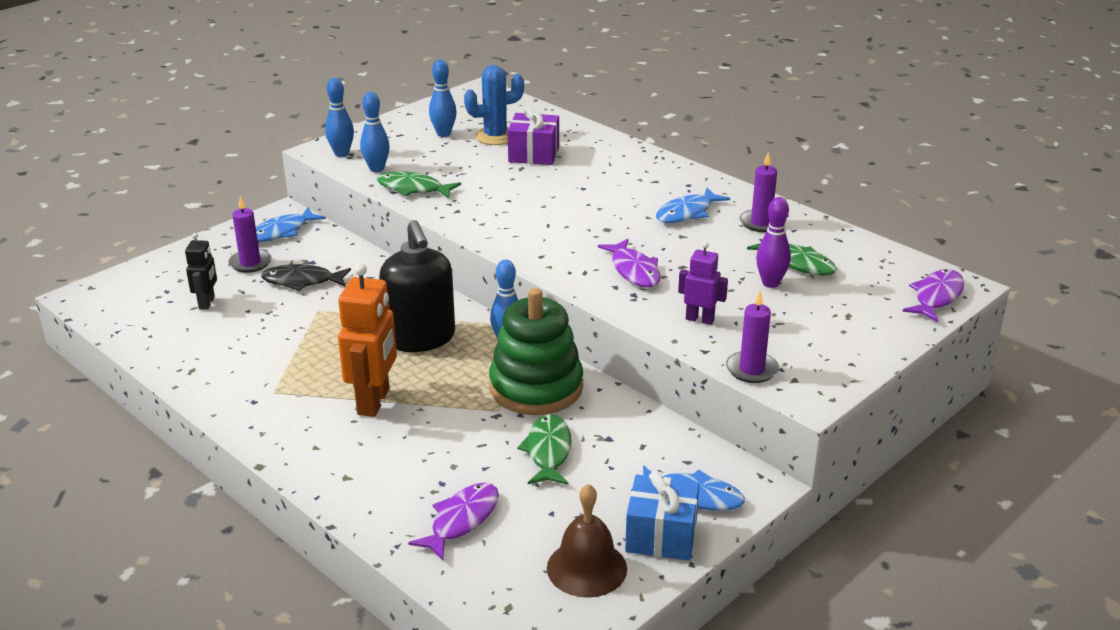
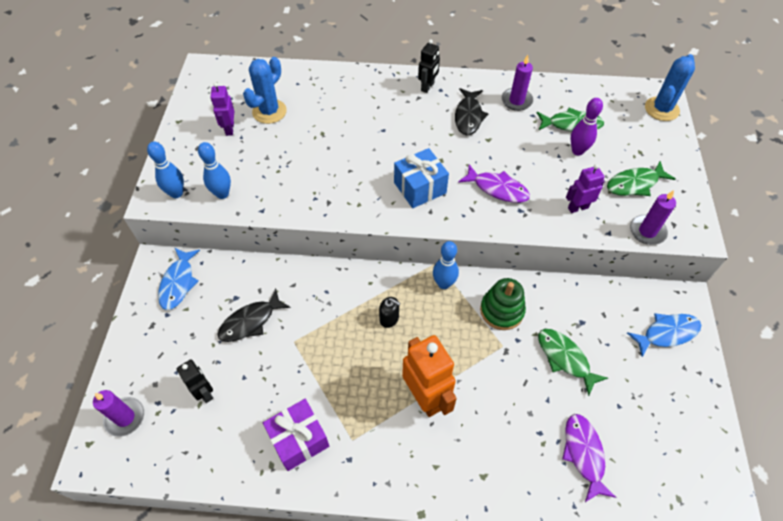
camera: 40 degrees left, 25 degrees up
purple candle [228,196,271,273] -> purple candle moved to [93,390,144,437]
green fish [377,171,461,198] -> green fish moved to [607,161,675,196]
black soap dispenser [379,220,455,352] -> black soap dispenser [379,297,400,328], size x0.41
blue bowling pin [429,60,457,137] -> purple robot [210,82,234,136]
green stacking toy [489,288,583,415] -> green stacking toy [480,278,526,330], size x0.63
purple gift [508,107,559,165] -> purple gift moved to [263,399,329,471]
brown bell [547,484,627,598] -> none
blue gift [625,471,699,561] -> blue gift moved to [394,148,449,208]
blue fish [656,188,730,223] -> black fish [455,88,488,135]
purple fish [902,269,964,322] -> blue cactus [645,54,695,121]
none -> black robot [418,39,440,93]

